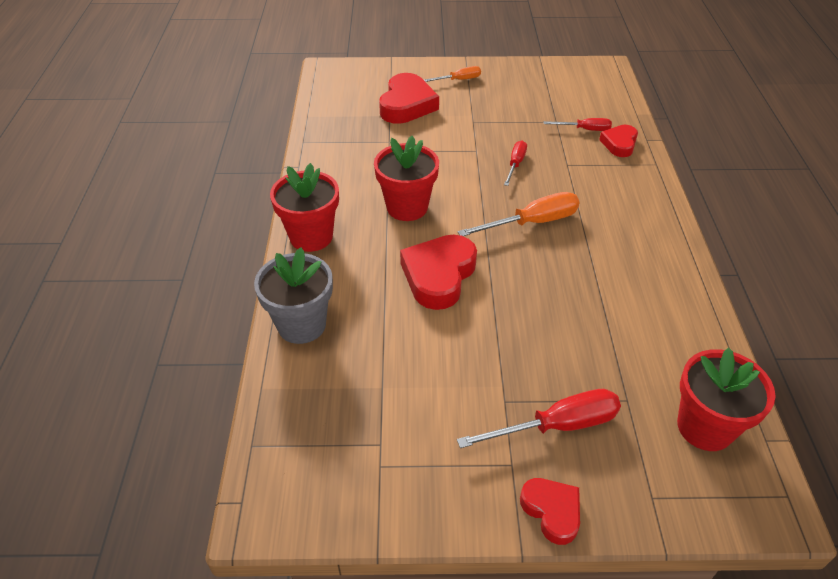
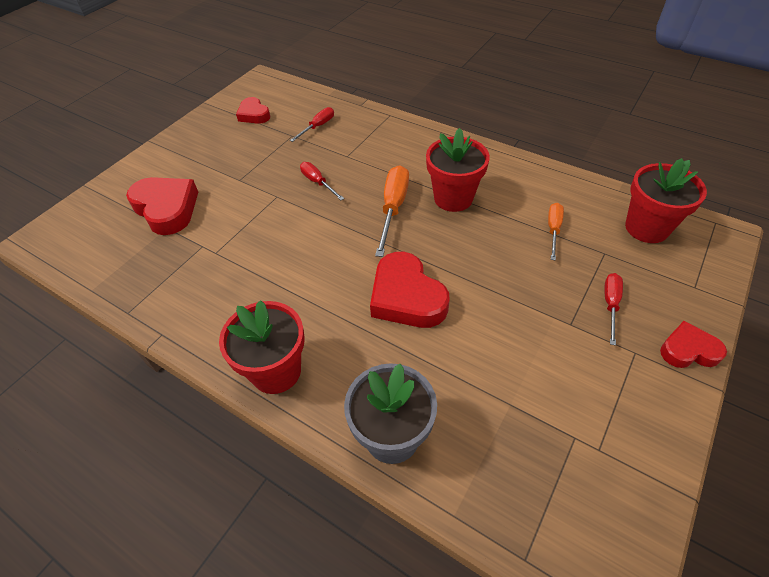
camera: 55 degrees left, 5 degrees up
red flower pot [374,136,439,221] -> red flower pot moved to [426,128,490,212]
orange screwdriver [424,66,481,82] -> orange screwdriver moved to [548,203,564,260]
red screwdriver [457,389,621,448] -> red screwdriver [605,273,623,346], size x0.60
red heart [599,125,638,157] -> red heart moved to [236,97,270,124]

